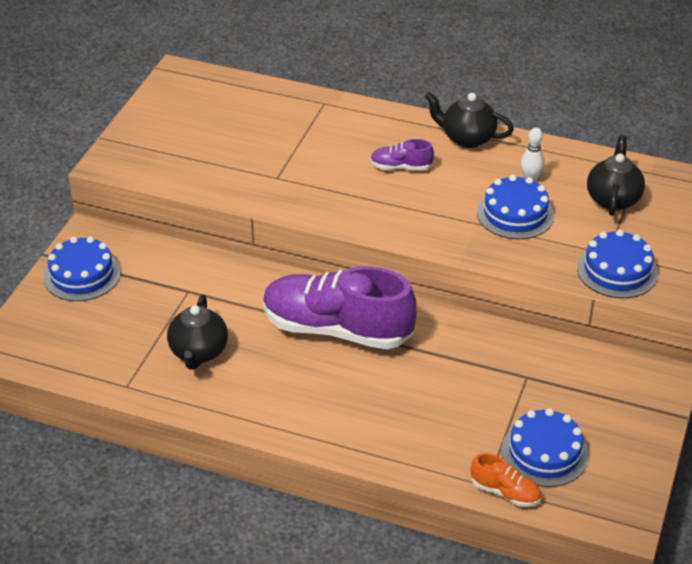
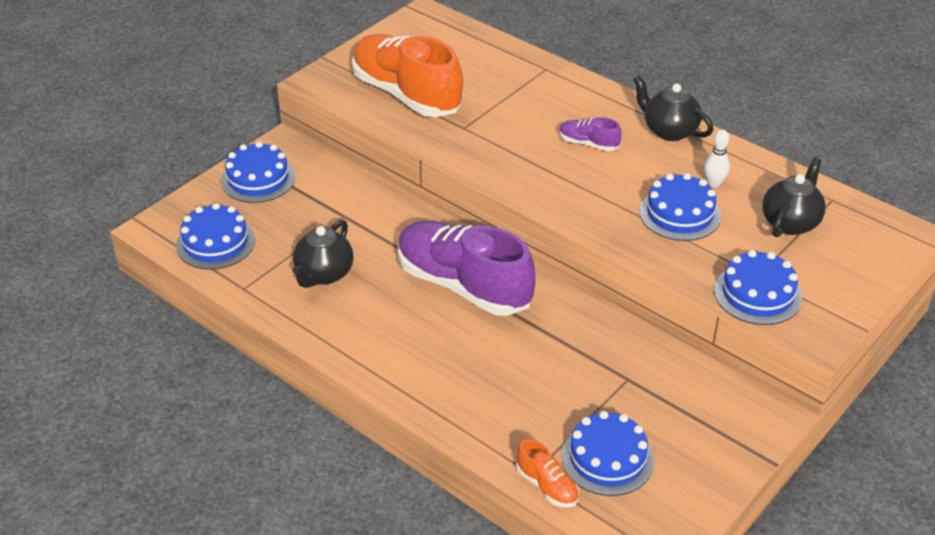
camera: 20 degrees right, 0 degrees up
none -> blue cake [176,203,255,270]
none -> orange shoe [352,34,463,117]

